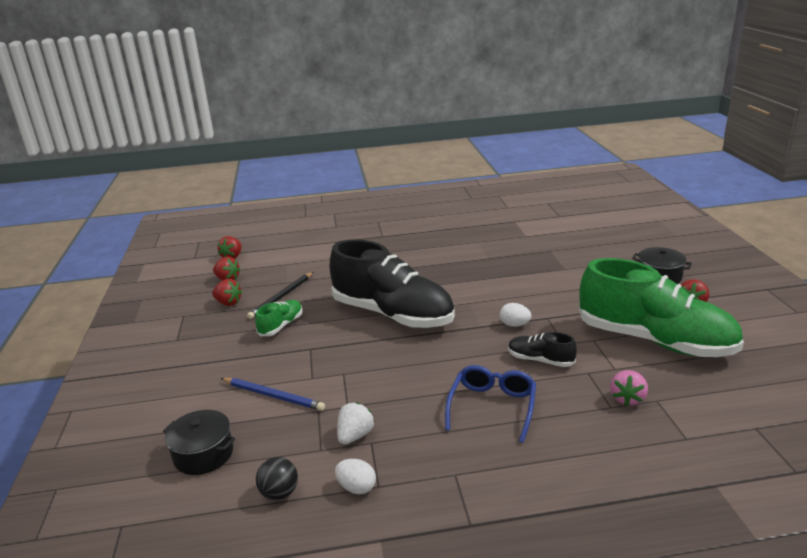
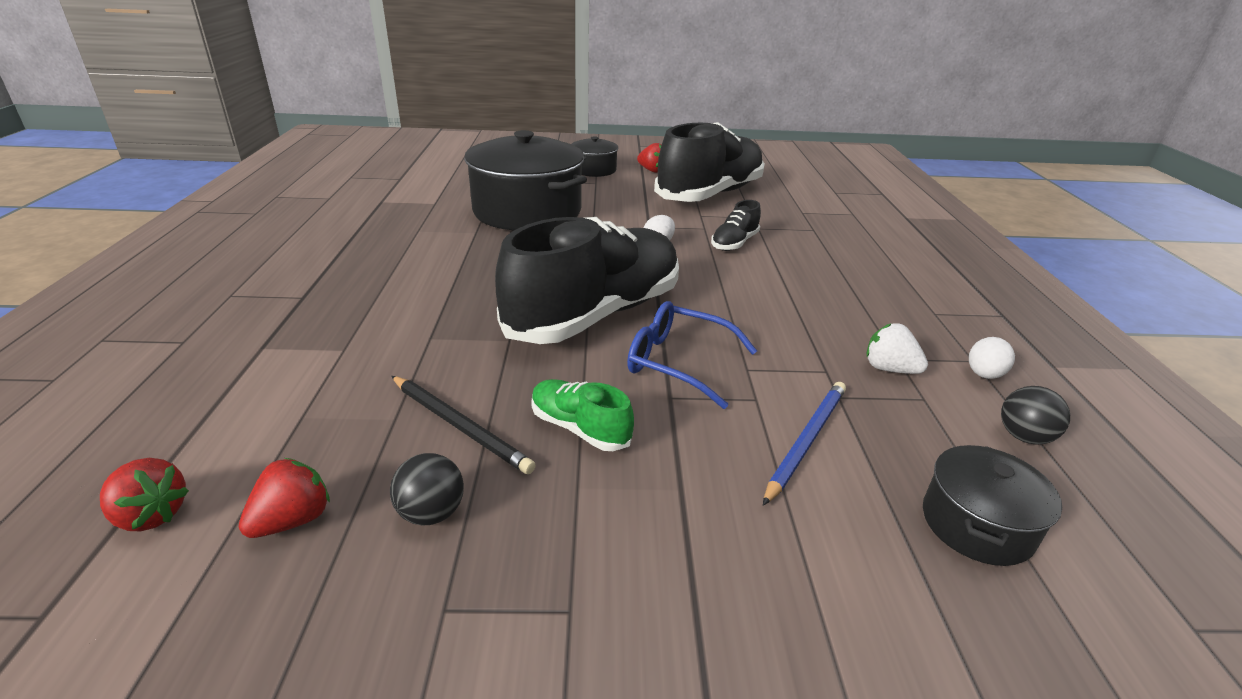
camera: 85 degrees left, 5 degrees up
red strawberry [212,279,242,306] -> black ball [390,453,464,525]
blue glasses [445,365,536,443] -> blue glasses moved to [627,301,757,409]
green shoe [579,258,744,357] -> black shoe [654,122,765,202]
pink strawberry [610,370,648,406] -> none
none -> black pot [464,130,587,230]

